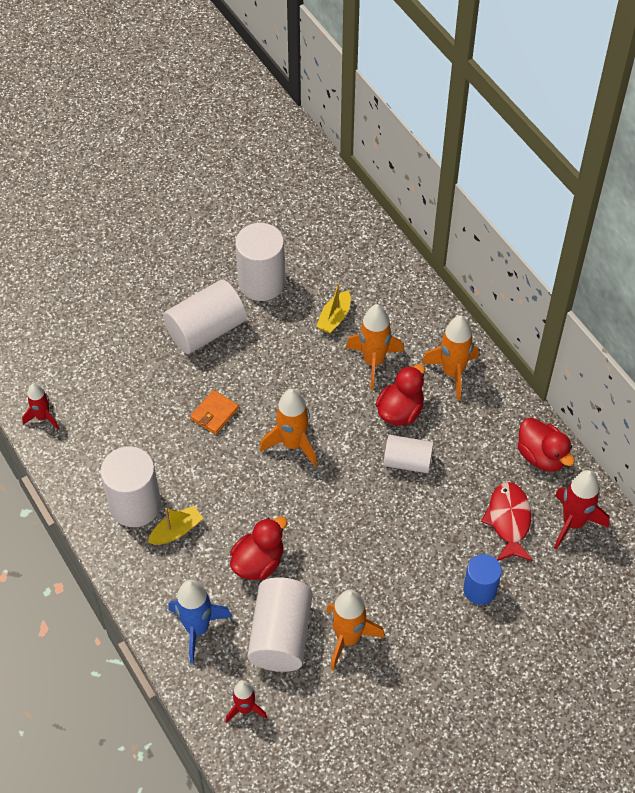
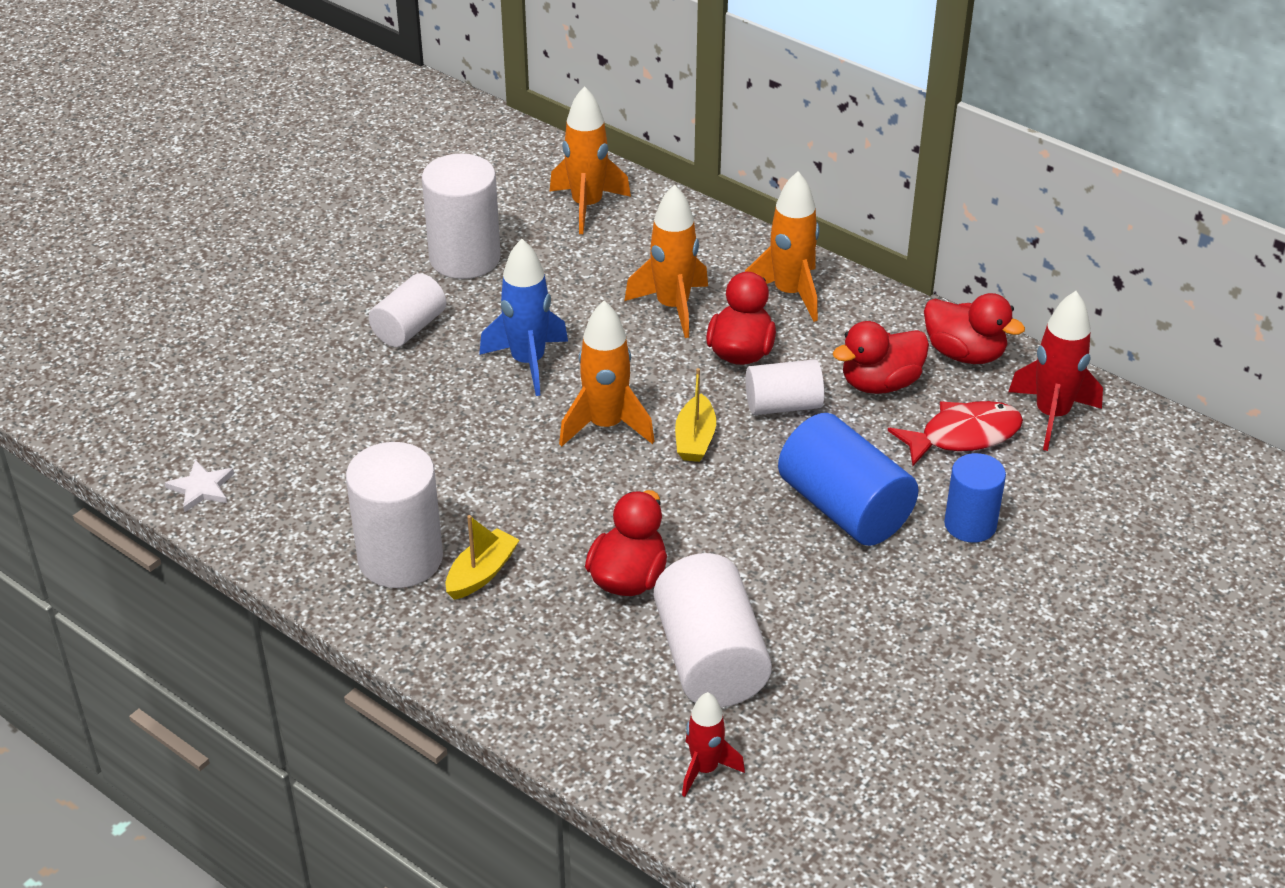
camera: 20 degrees left, 15 degrees down
red rocket [22,383,59,429] -> white star [165,459,234,512]
white cylinder [163,280,247,354] -> white cylinder [369,273,446,347], size x0.63
blue rocket [168,579,232,663] -> blue rocket moved to [479,239,568,396]
orange wallet [190,390,239,435] -> none
yellow boat [316,283,351,334] -> yellow boat moved to [675,368,716,462]
orange rocket [326,589,385,670] -> orange rocket moved to [550,86,631,234]
red fish [481,482,533,561] -> red fish turned 90 degrees clockwise [888,401,1023,466]
none -> blue cylinder [778,413,919,546]
none -> red duck [833,321,929,394]

